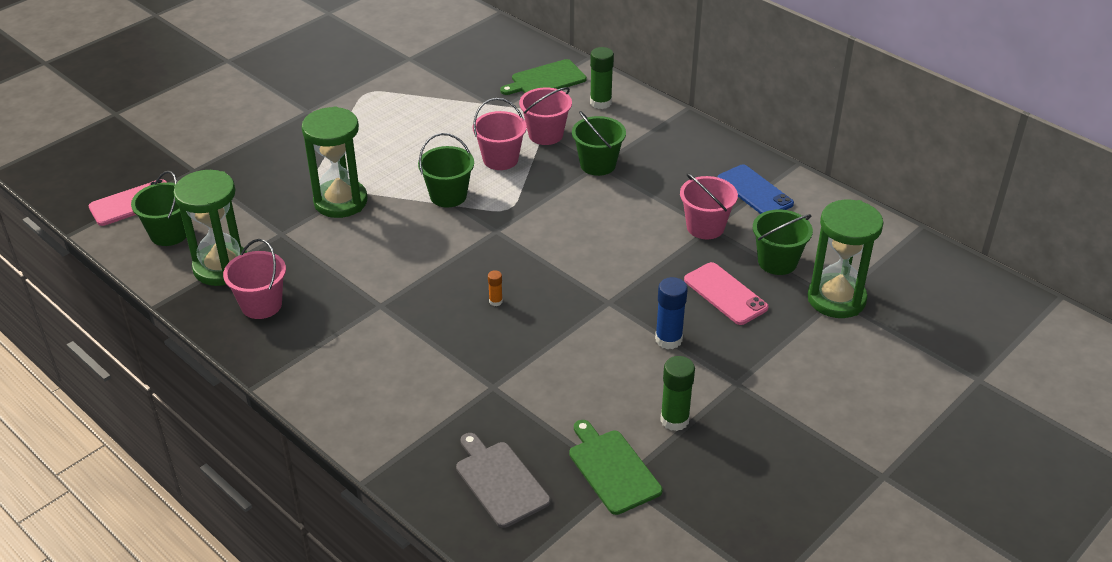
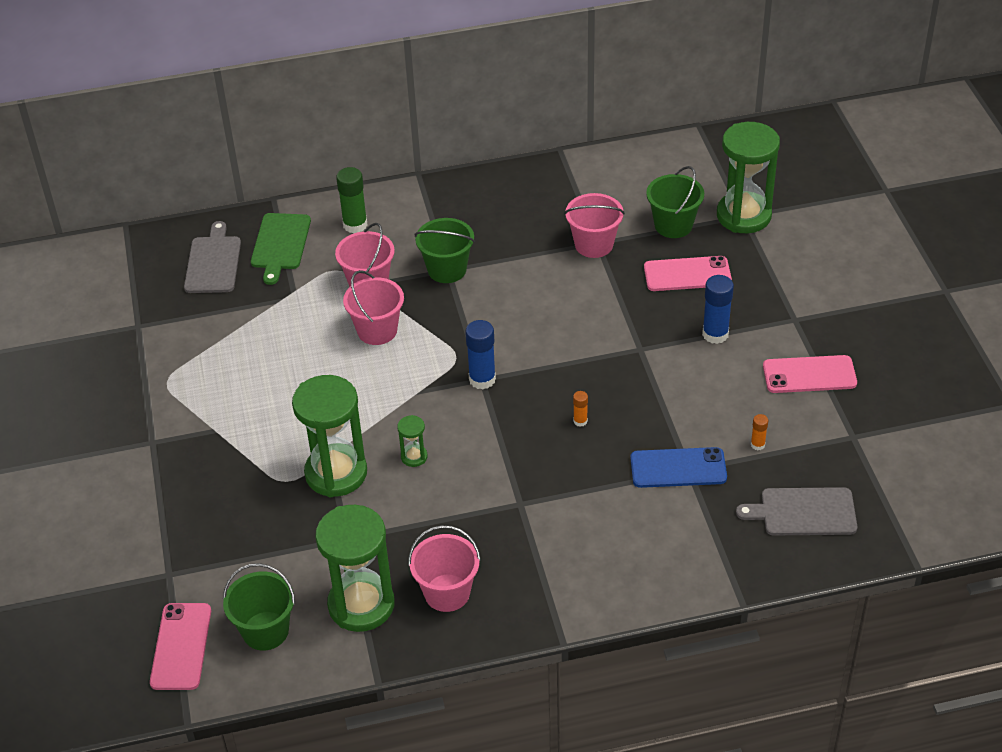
camera: 55 degrees left, 5 degrees up
green bucket [418,133,474,207] -> none
green cutting board [569,420,663,515] -> none
green glue stick [660,356,695,431] -> pink phone [763,355,857,393]
blue phone [718,164,794,214] -> blue phone moved to [630,447,727,488]
none -> grey cutting board [184,221,241,293]
none -> green hourglass [397,415,428,467]
none -> blue glue stick [465,320,496,390]
none -> orange glue stick [751,414,768,450]

